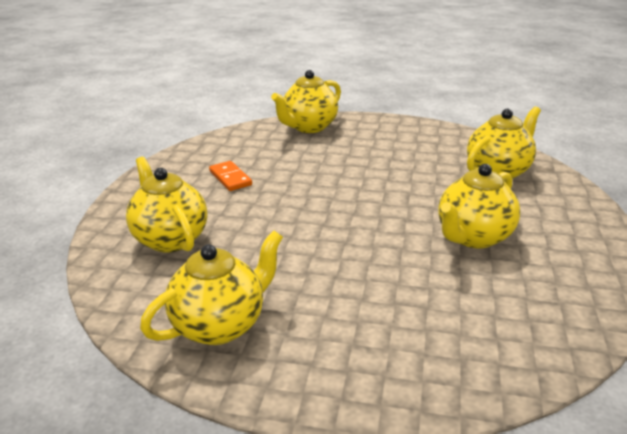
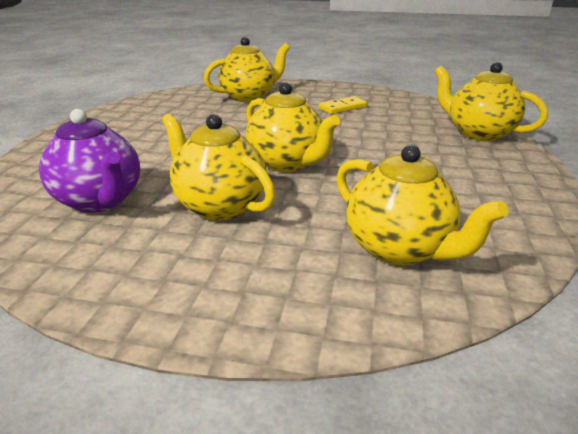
camera: 90 degrees right, 0 degrees up
yellow teapot [140,231,283,345] -> yellow teapot moved to [246,82,340,172]
orange domino [209,161,252,191] -> yellow domino [319,96,367,114]
none -> purple teapot [39,109,140,213]

